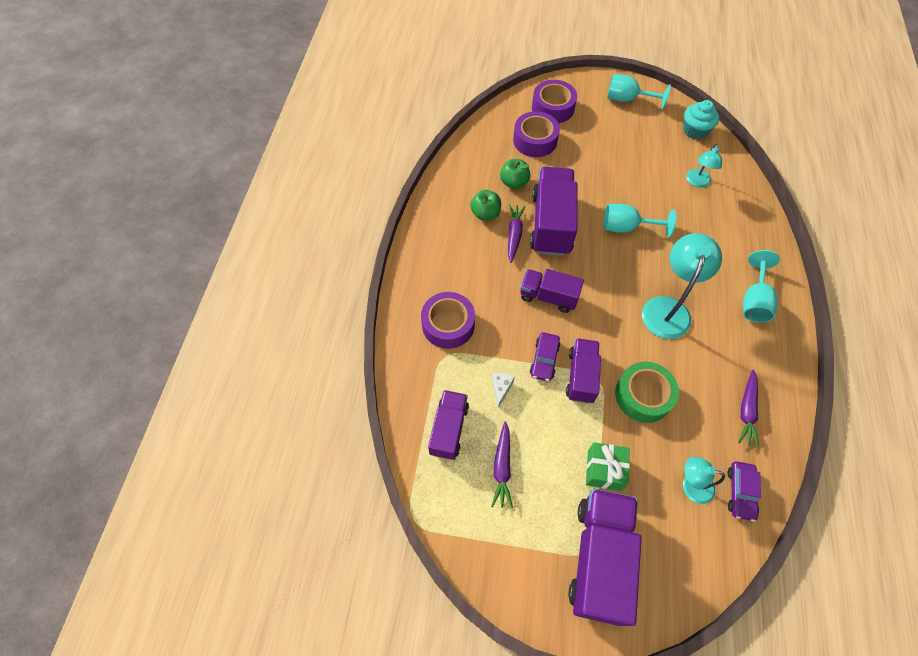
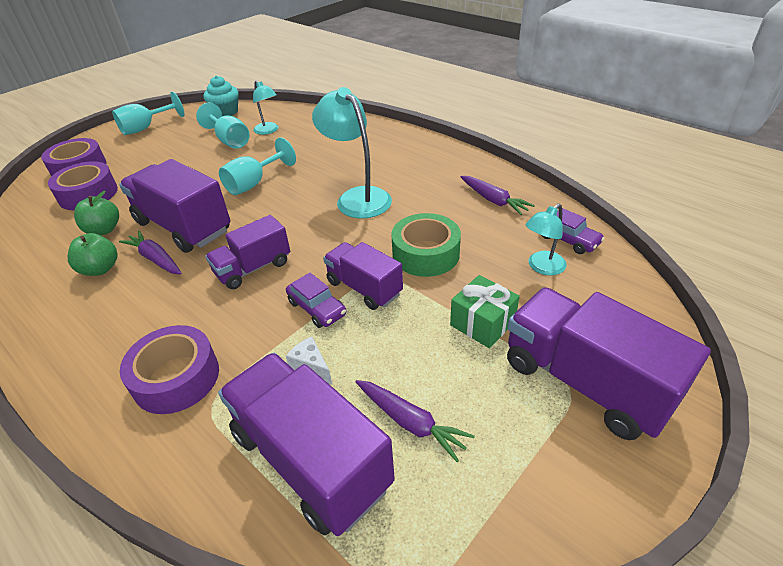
camera: 55 degrees left, 20 degrees down
purple truck [428,390,469,460] -> purple truck [218,353,395,536], size x1.65
turquoise goblet [743,250,780,323] -> turquoise goblet moved to [196,103,250,149]

